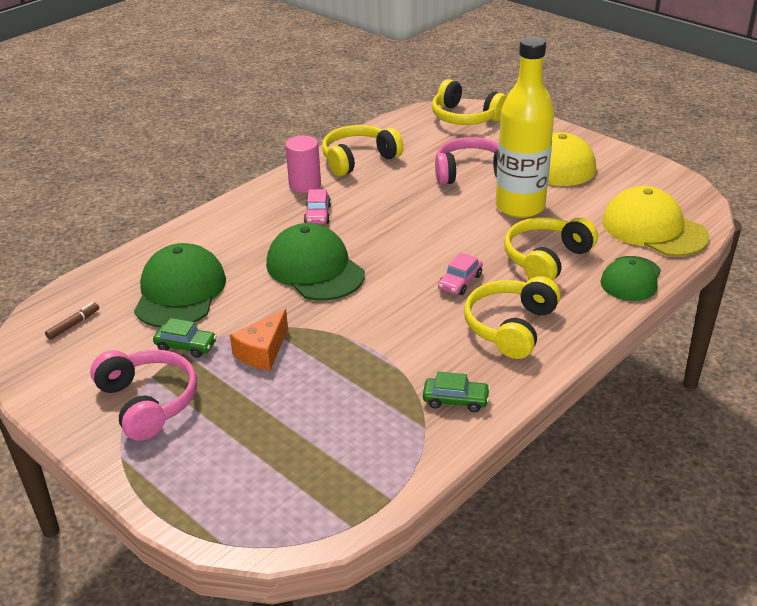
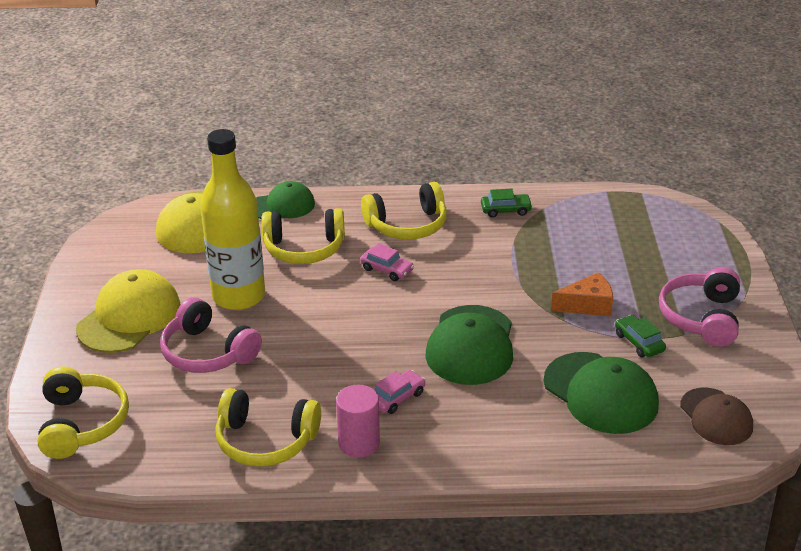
camera: 135 degrees left, 0 degrees up
brown marker [45,303,99,340] -> brown cap [680,388,753,445]
green cap [134,243,226,328] -> green cap turned 90 degrees counterclockwise [544,352,659,434]
green car [423,371,490,412] -> green car turned 120 degrees clockwise [481,188,533,217]
pink car [438,253,483,295] -> pink car turned 45 degrees clockwise [360,243,414,281]

